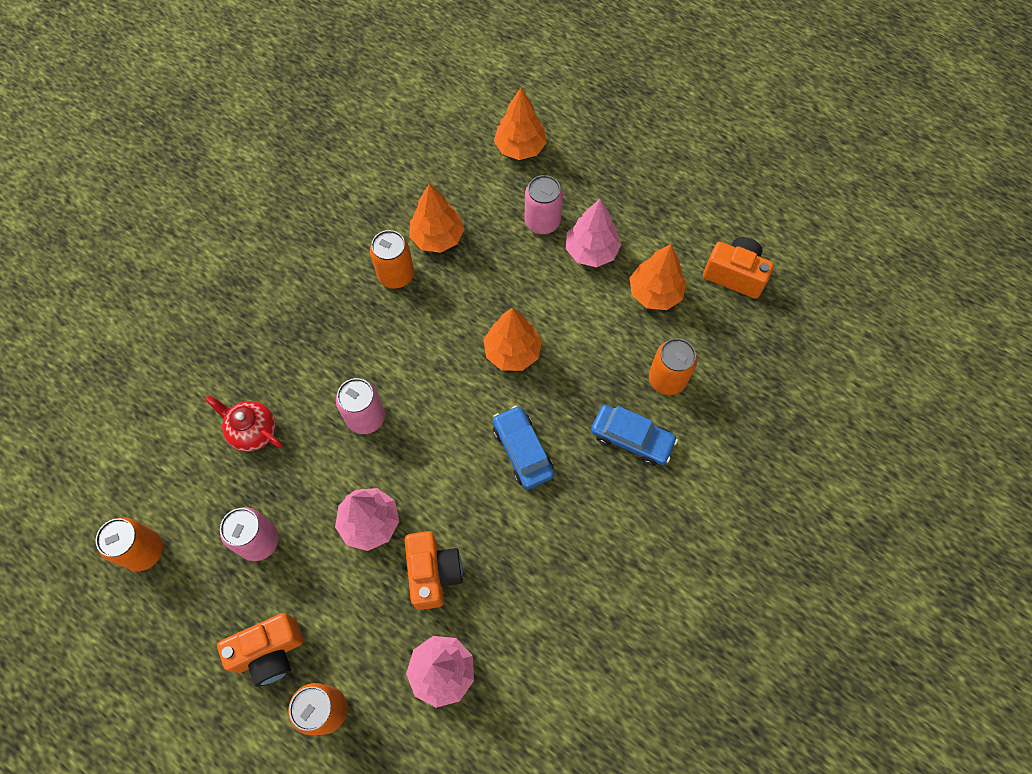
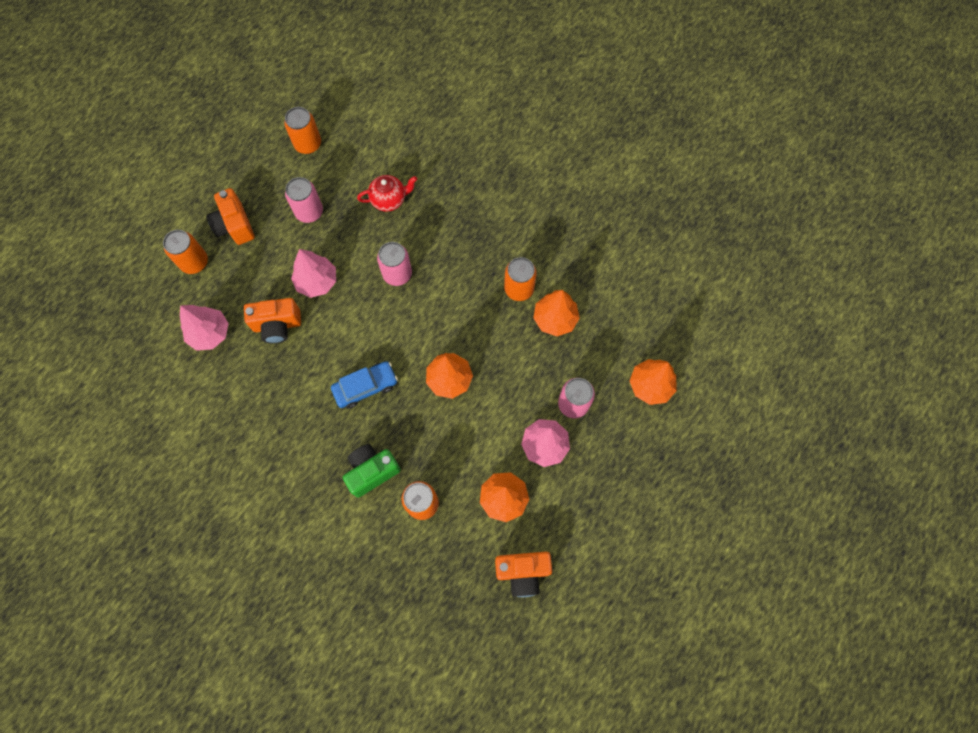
camera: 90 degrees right, 5 degrees up
red teapot [205,395,282,452] -> red teapot turned 45 degrees clockwise [357,175,417,212]
blue car [591,405,678,466] -> green camera [343,444,401,498]
orange camera [703,237,774,299] -> orange camera turned 60 degrees clockwise [495,551,552,597]

